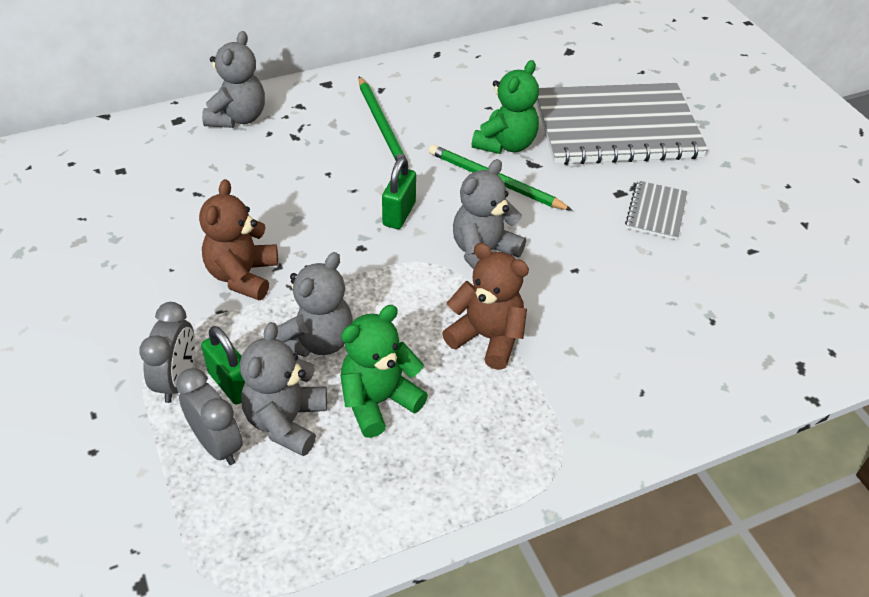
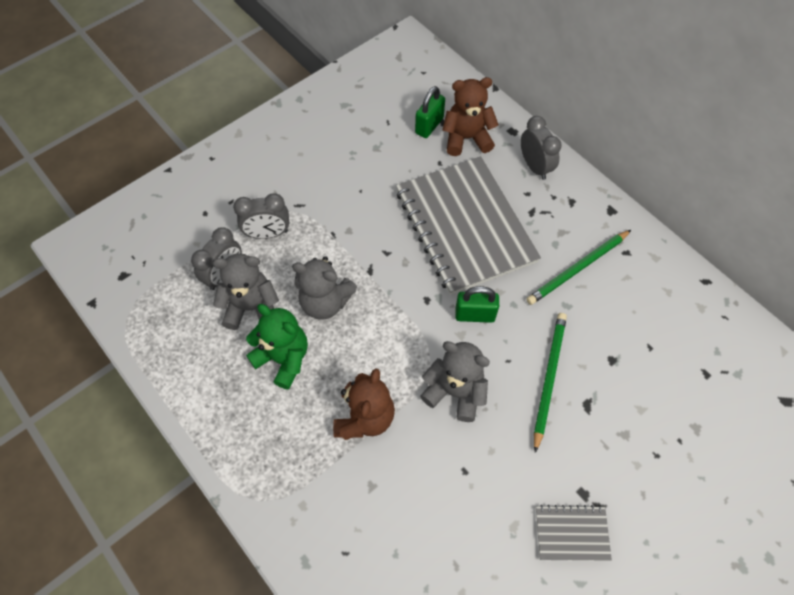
camera: 75 degrees right, 15 degrees up
brown teddy bear [199,179,278,300] -> brown teddy bear moved to [442,77,499,156]
green padlock [201,326,245,405] -> green padlock moved to [415,86,445,138]
grey teddy bear [202,31,265,128] -> grey clock [521,116,562,180]
green teddy bear [472,60,539,154] -> none
grey notebook [536,83,708,165] -> grey notebook moved to [396,156,541,295]

